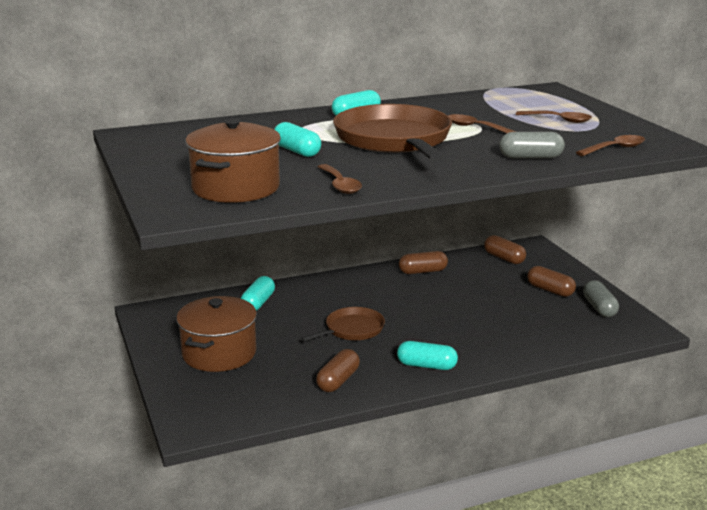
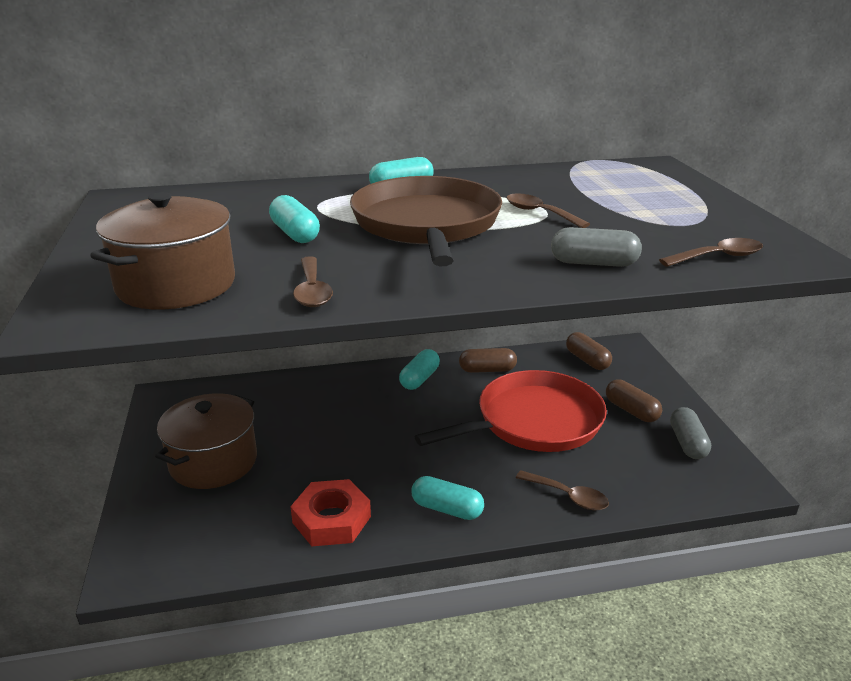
camera: 10 degrees right, 5 degrees up
turquoise capsule [241,276,275,311] -> turquoise capsule moved to [399,349,440,390]
brown pan [301,307,385,342] -> none
brown capsule [316,349,360,392] -> red nut [290,479,371,546]
brown spoon [516,111,592,123] -> brown spoon moved to [516,471,609,510]
none -> red pan [414,370,607,452]

